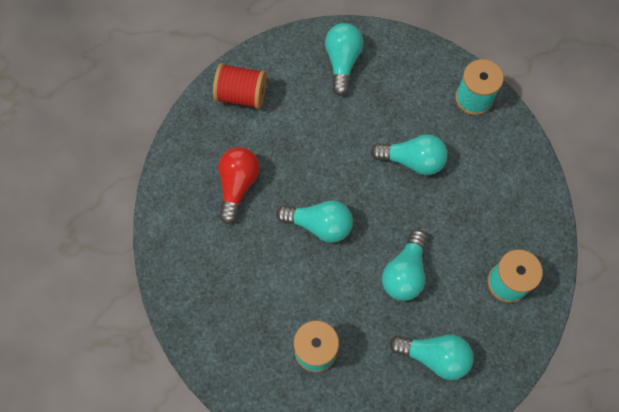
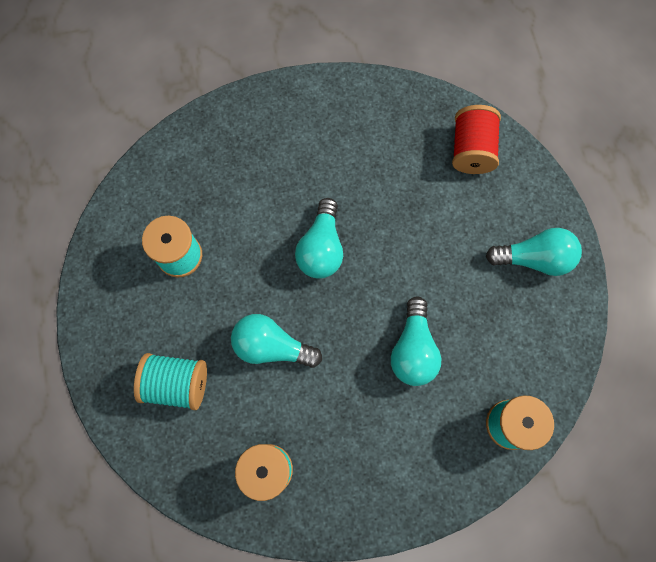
camera: 85 degrees right, 5 degrees up
red light bulb [219,147,260,224] -> none
turquoise light bulb [389,335,474,380] -> turquoise spool [134,353,207,410]

